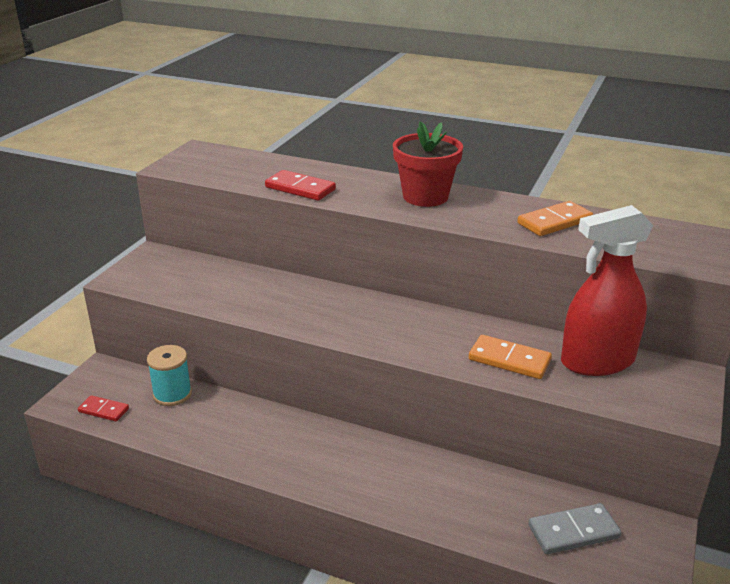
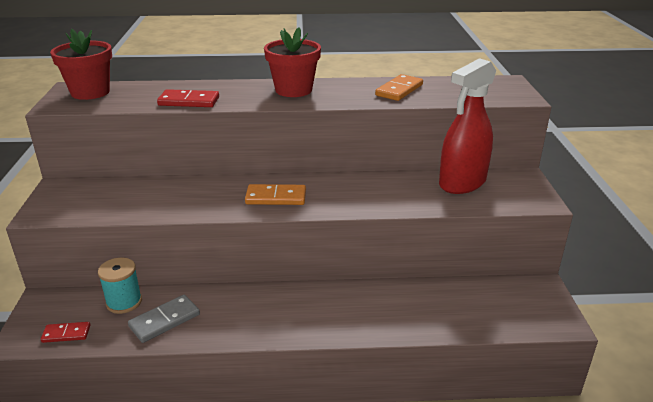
camera: 25 degrees left, 0 degrees up
orange domino [469,335,552,379] -> orange domino moved to [245,184,306,205]
grey domino [528,503,621,554] -> grey domino moved to [128,295,200,343]
none -> red flower pot [50,29,112,100]

